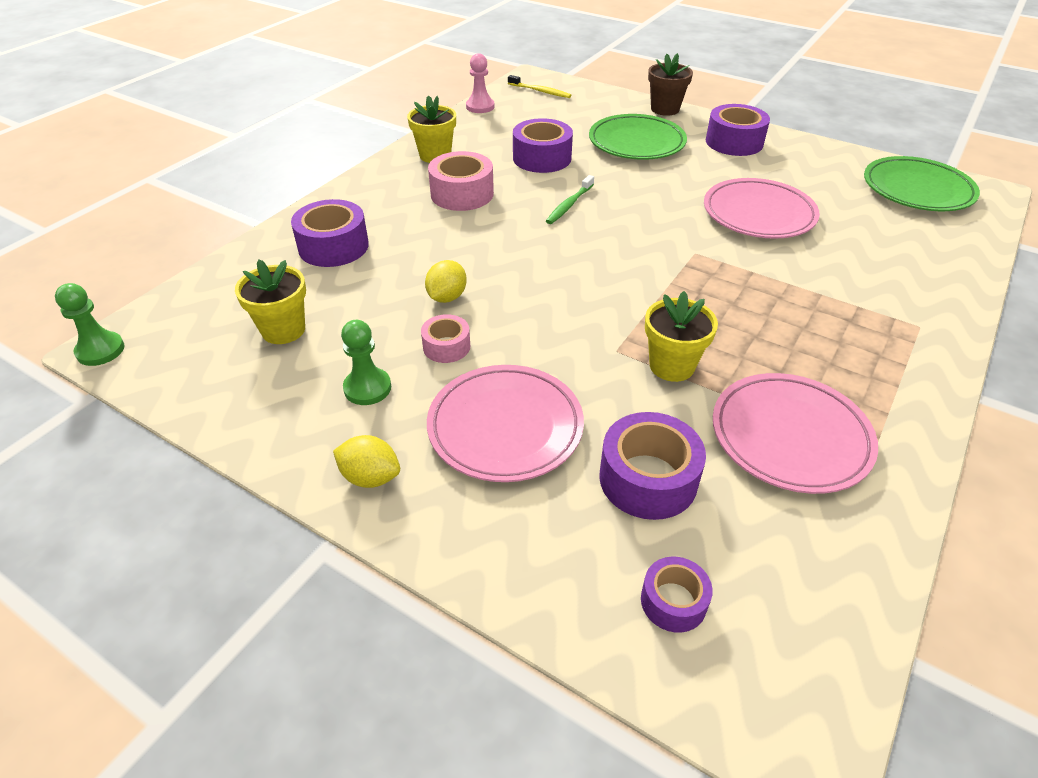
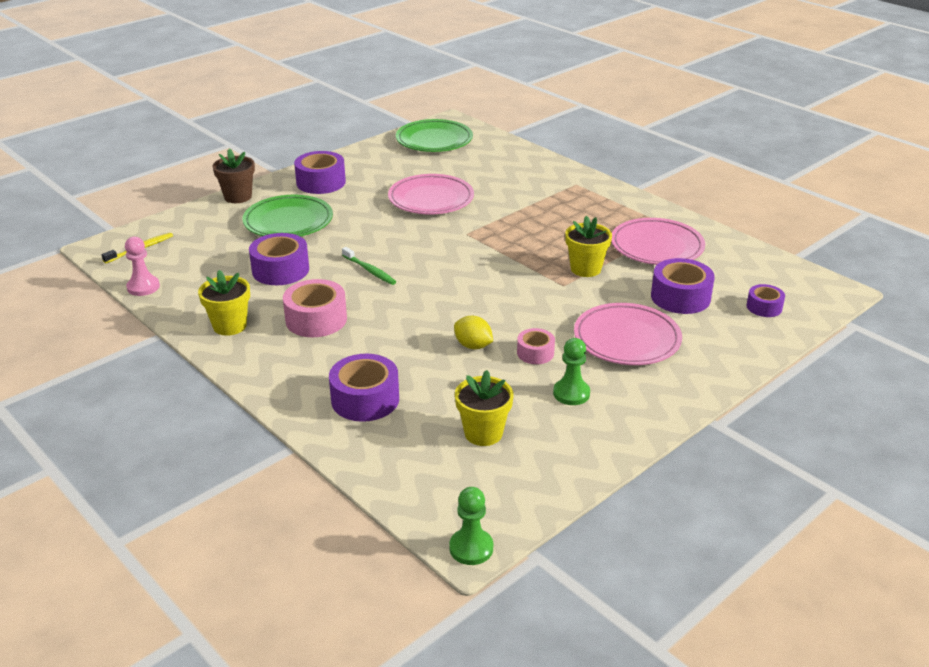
camera: 75 degrees left, 10 degrees down
yellow lemon [333,435,400,488] -> none

